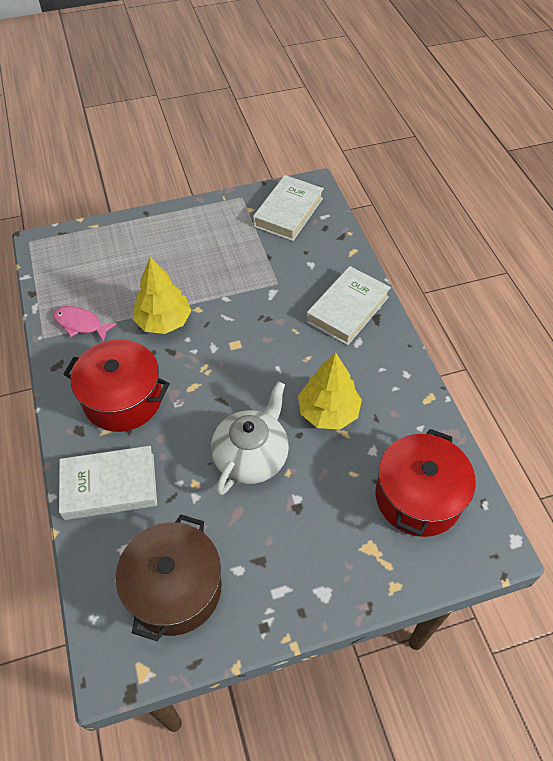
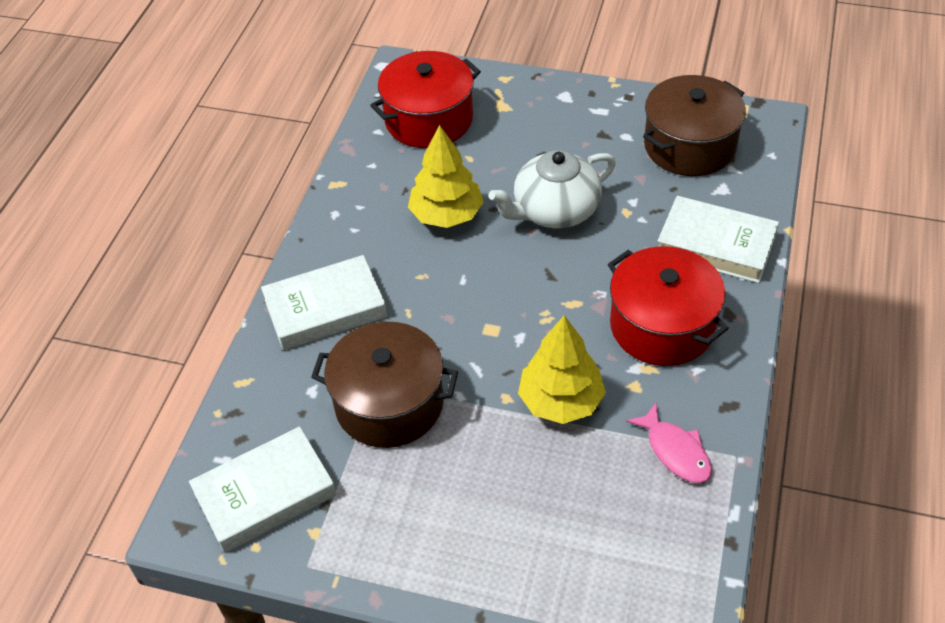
camera: 145 degrees left, 5 degrees down
none -> brown pot [311,322,458,448]

